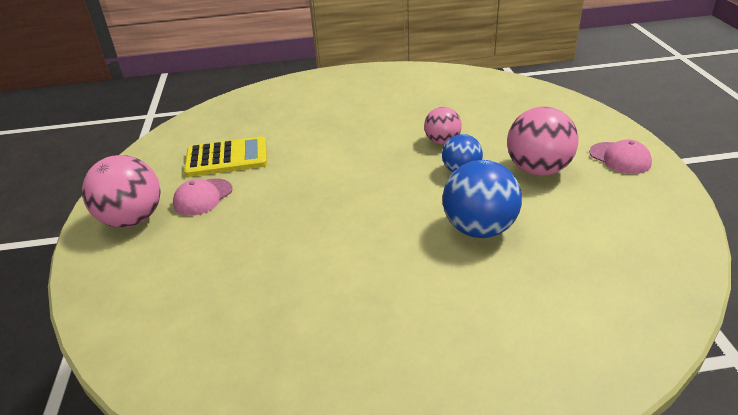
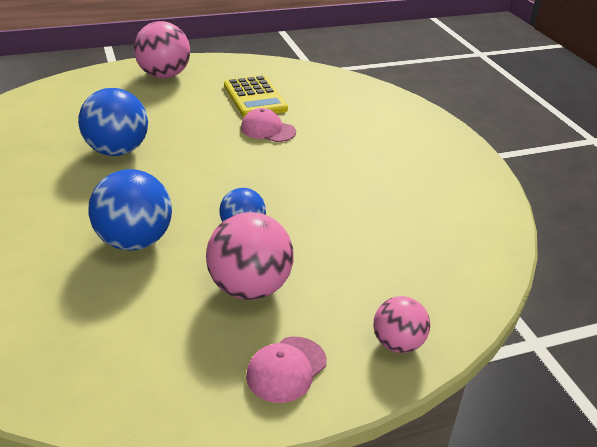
camera: 75 degrees right, 0 degrees up
pink cap [173,179,232,216] -> pink cap moved to [241,108,296,142]
pink ball [424,107,462,144] -> pink ball moved to [373,296,430,353]
none -> blue ball [78,88,148,156]

